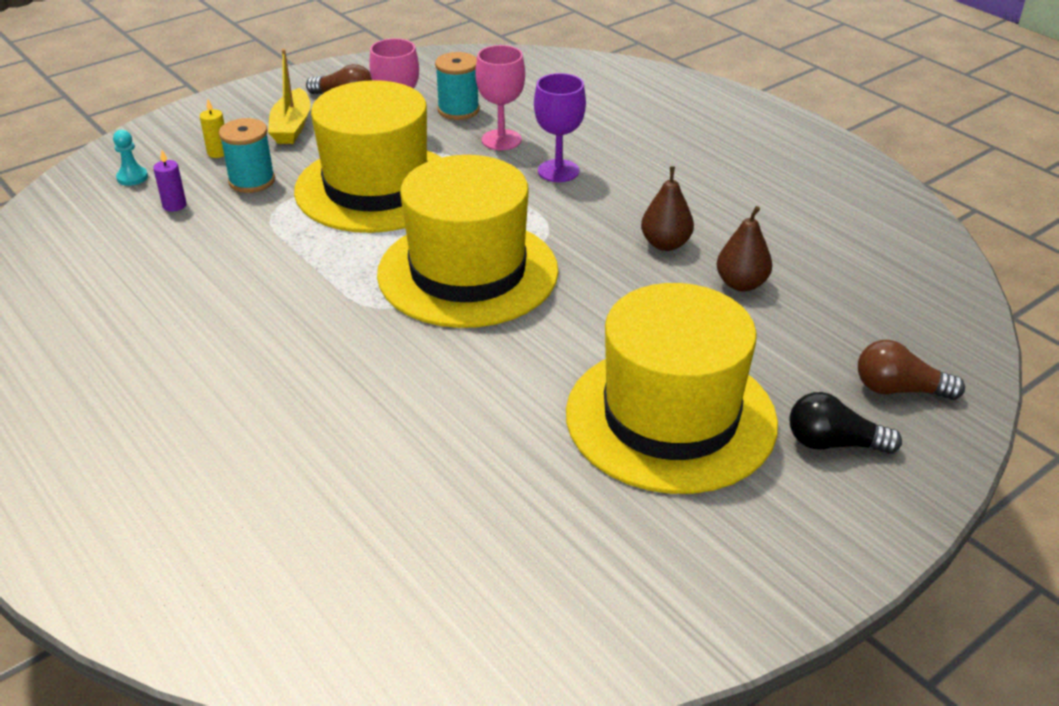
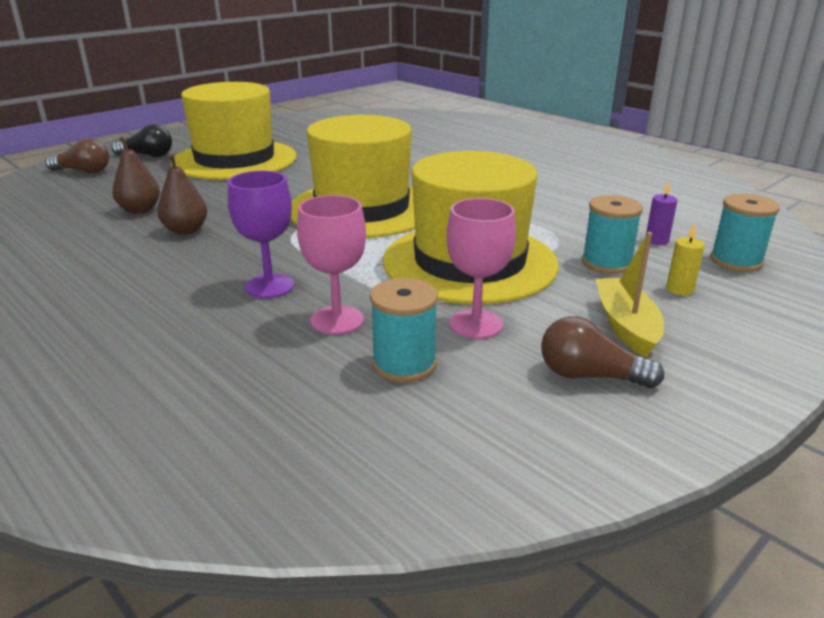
camera: 175 degrees right, 10 degrees down
turquoise pawn [113,130,148,186] -> turquoise spool [710,194,780,272]

